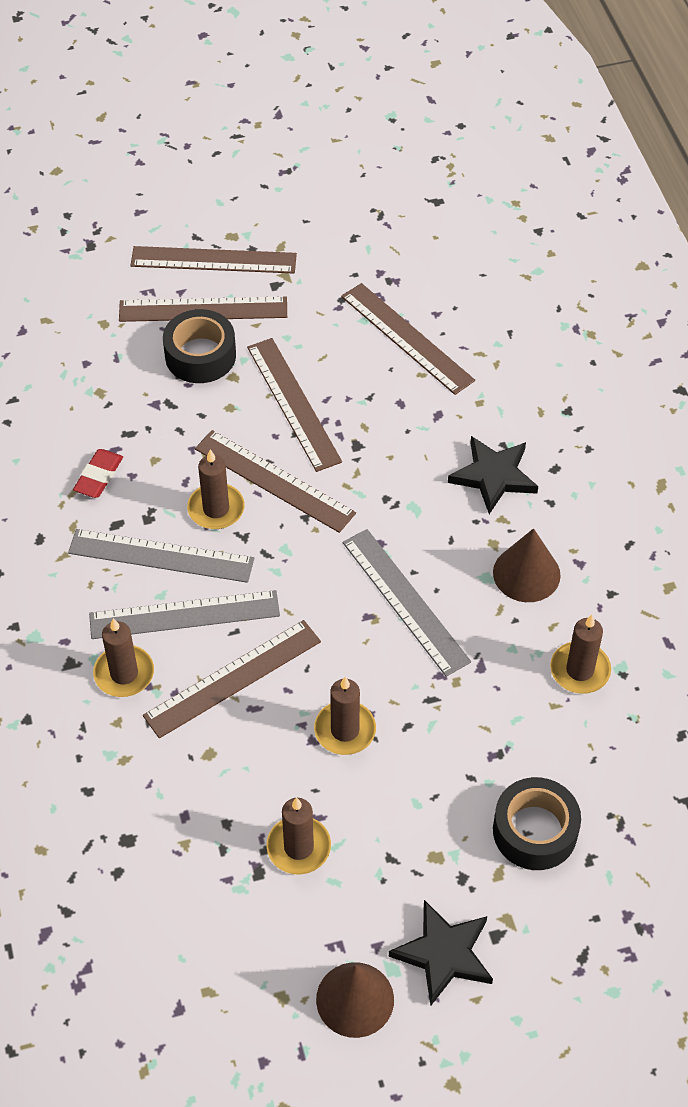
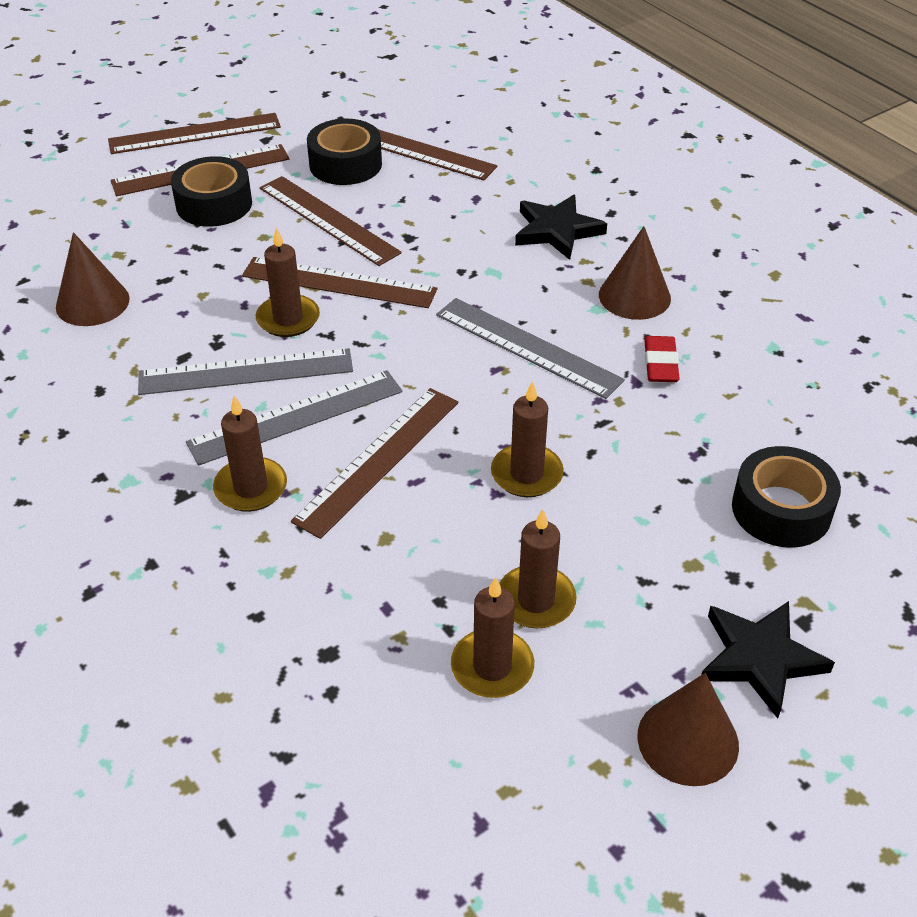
camera: 20 degrees left, 10 degrees down
red eraser [73,449,123,498] -> red eraser moved to [644,336,680,382]
brown candle [550,615,611,694] -> brown candle moved to [451,577,534,698]
none -> brown cone [56,232,130,326]
none -> black tape [307,119,382,185]

